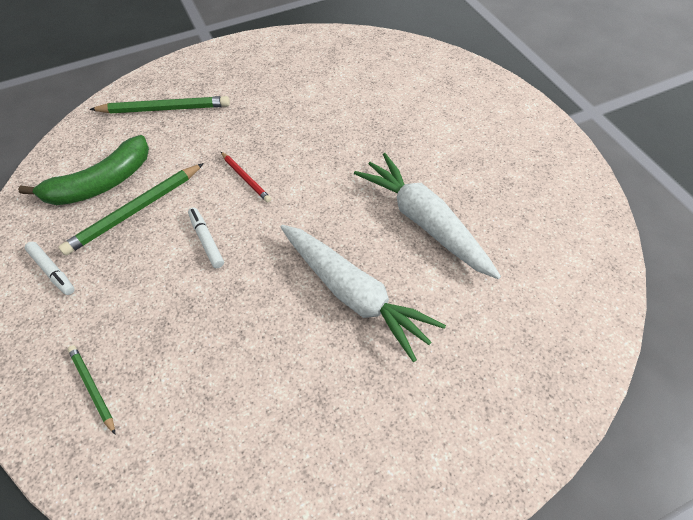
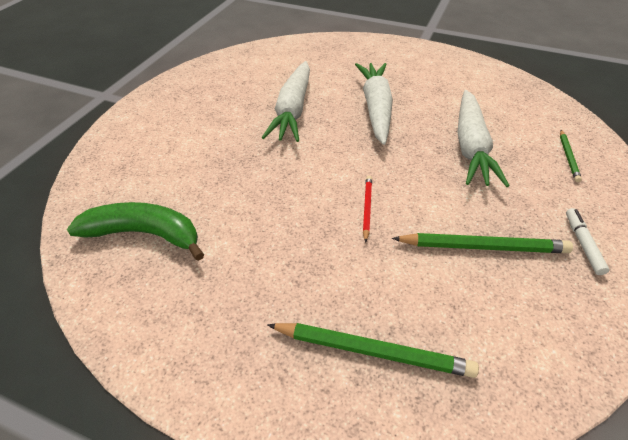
camera: 135 degrees left, 10 degrees down
green banana [18,135,149,205] -> green banana moved to [67,202,204,261]
green pencil [90,96,230,113] -> green pencil turned 150 degrees clockwise [267,323,479,378]
white marker [188,207,224,268] -> none
none -> white carrot [458,90,509,187]

